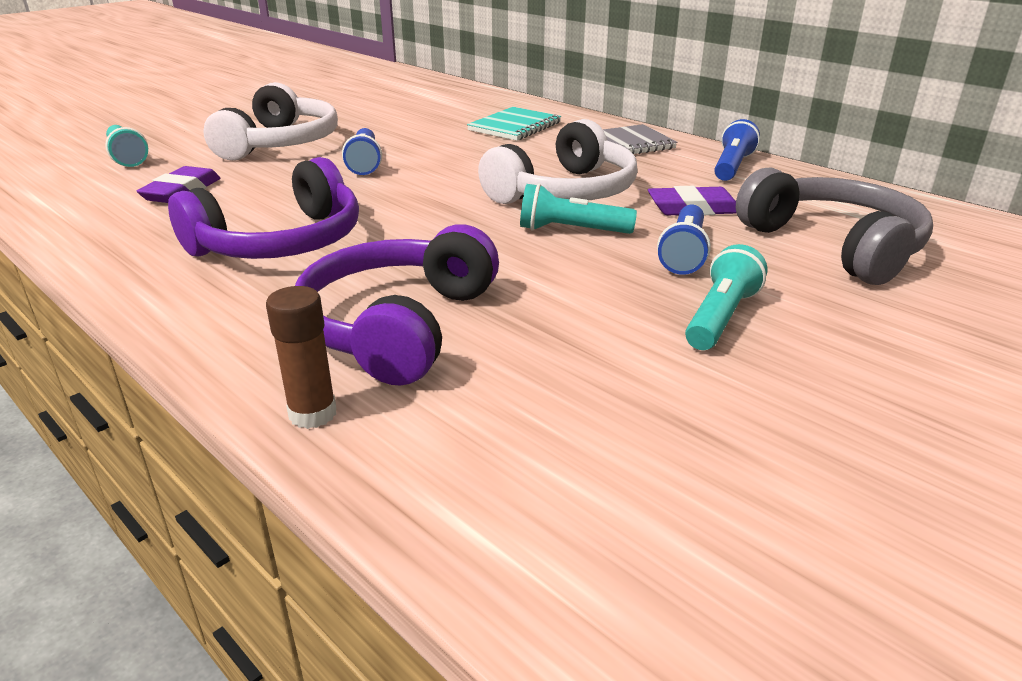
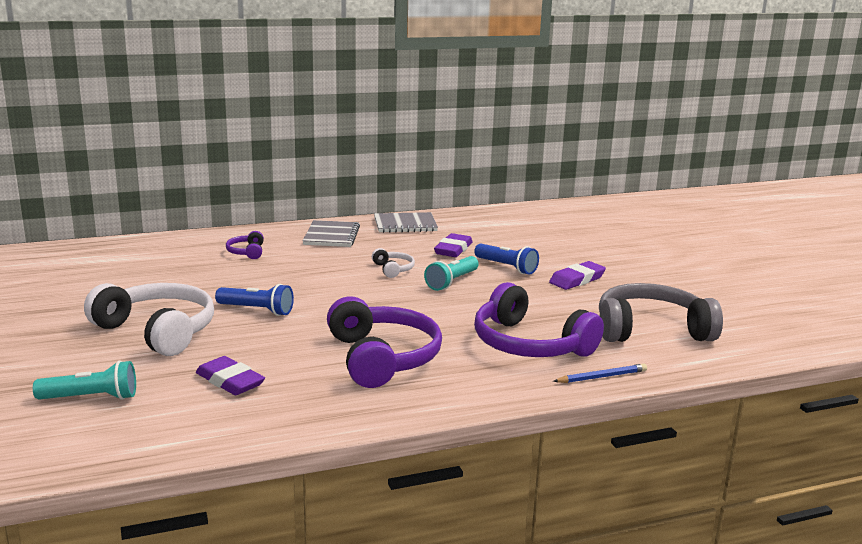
camera: 65 degrees left, 10 degrees down
brown glue stick [266,286,337,429] -> blue pencil [553,364,647,383]
turquoise notebook [467,107,561,141] -> purple headphones [226,231,264,259]
white headphones [478,119,637,204] -> white headphones [372,248,415,278], size x0.45
turquoise flashlight [685,244,768,350] -> purple eraser [549,261,606,290]
blue flashlight [714,119,760,181] -> grey notebook [374,212,438,233]
grey headphones [736,167,933,285] -> grey headphones moved to [599,283,723,342]

